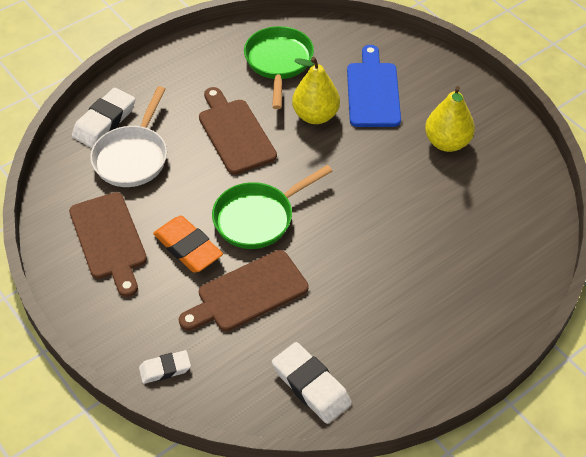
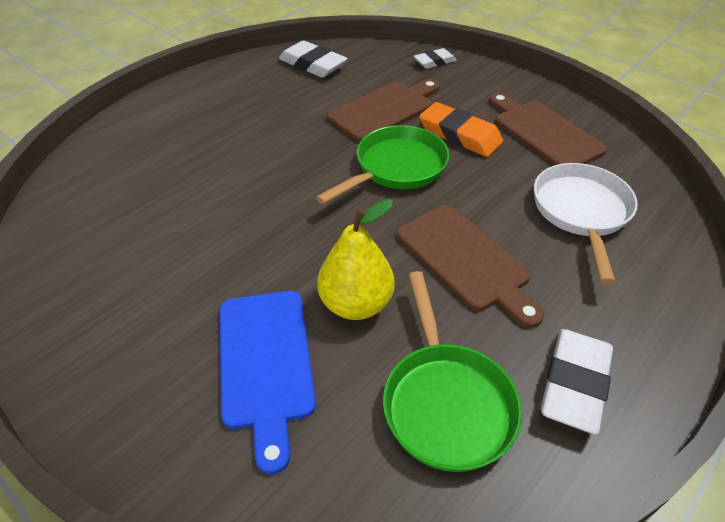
camera: 170 degrees right, 5 degrees down
white eraser [72,87,135,148] -> white eraser moved to [541,329,613,435]
yellow pear [425,86,475,152] -> none

